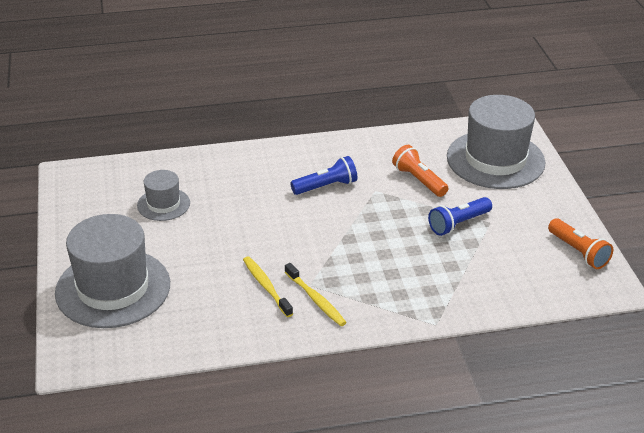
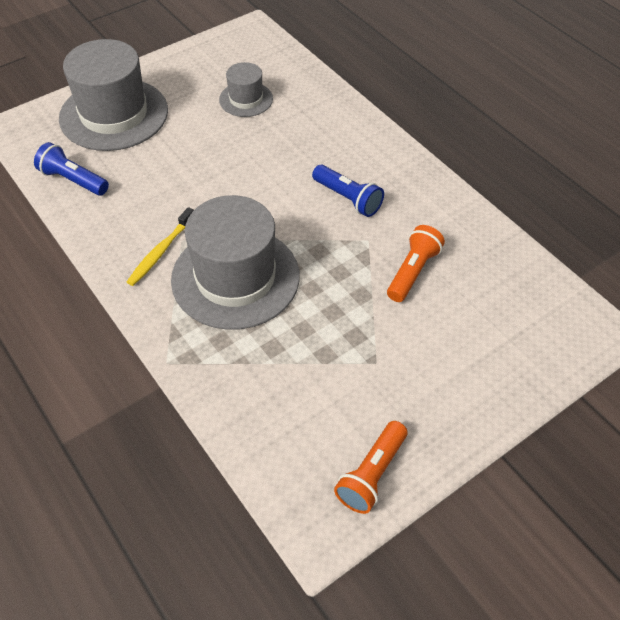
camera: 65 degrees right, 15 degrees up
yellow toothbrush [243,256,293,317] -> none
blue flashlight [428,197,492,236] -> blue flashlight moved to [34,142,109,196]
grey hat [447,95,545,189] -> grey hat moved to [171,195,300,330]

